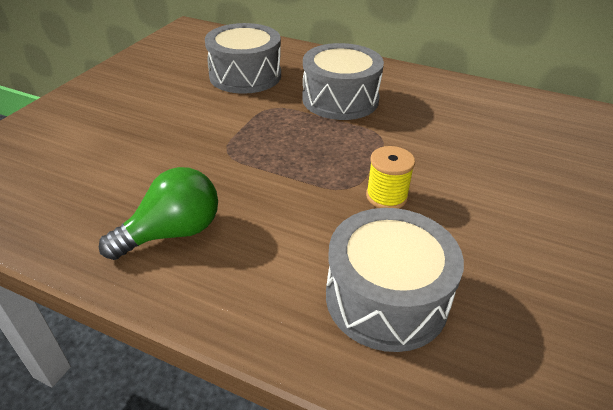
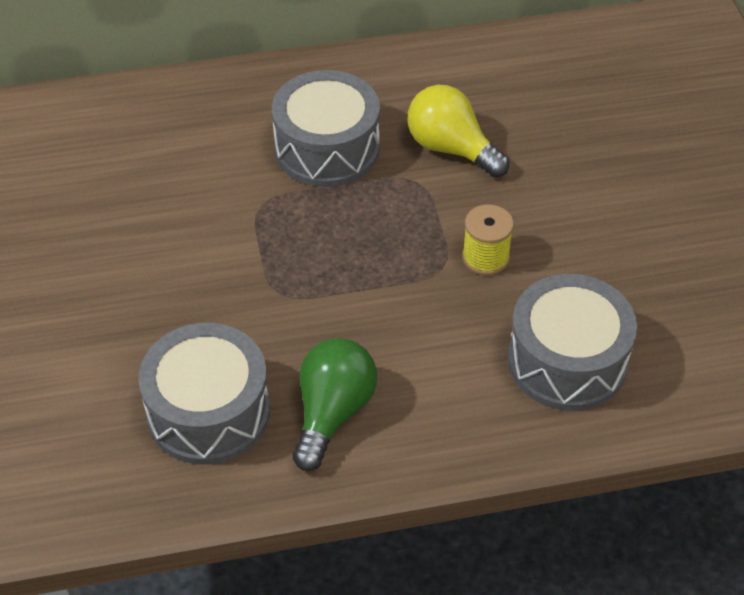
camera: 35 degrees left, 10 degrees up
grey drum [205,23,281,94] -> grey drum moved to [138,323,270,465]
none -> yellow light bulb [407,85,509,178]

